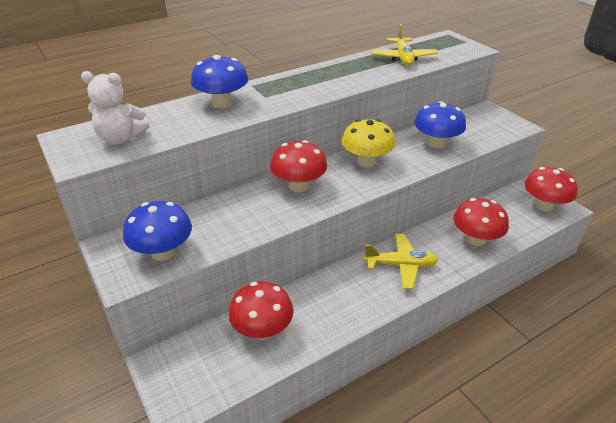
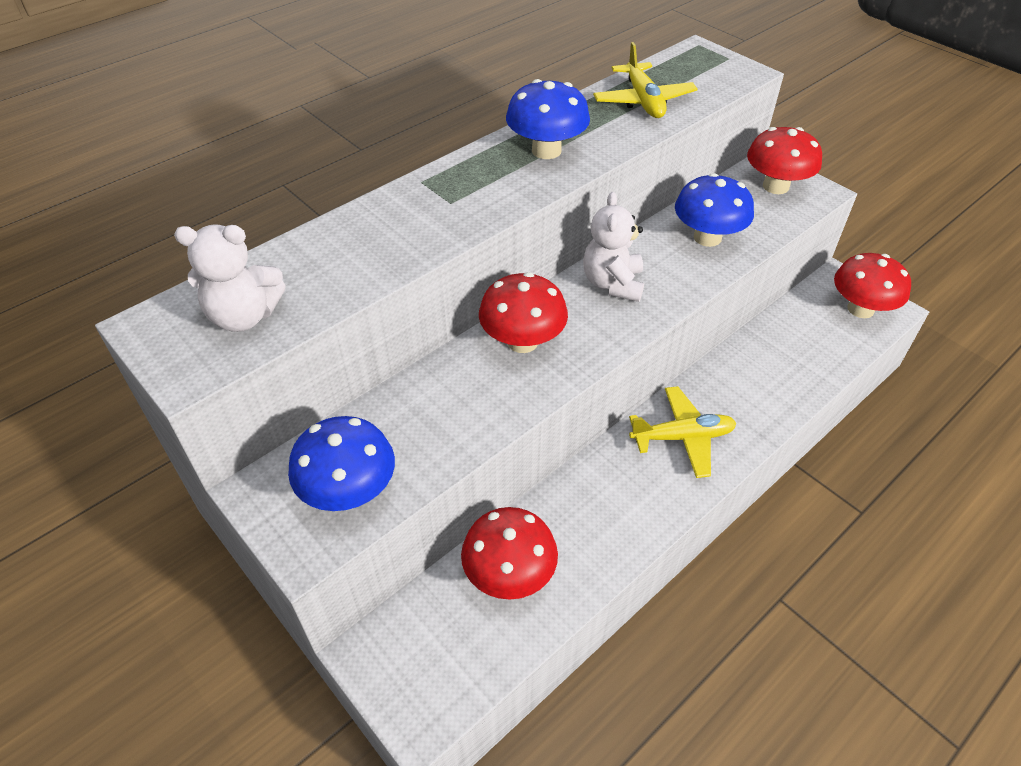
camera: 10 degrees left, 10 degrees up
blue mushroom [191,55,248,108] -> blue mushroom moved to [506,79,590,159]
yellow mushroom [342,119,395,167] -> white teddy bear [583,192,644,302]
red mushroom [453,198,509,246] -> red mushroom moved to [747,127,822,194]

